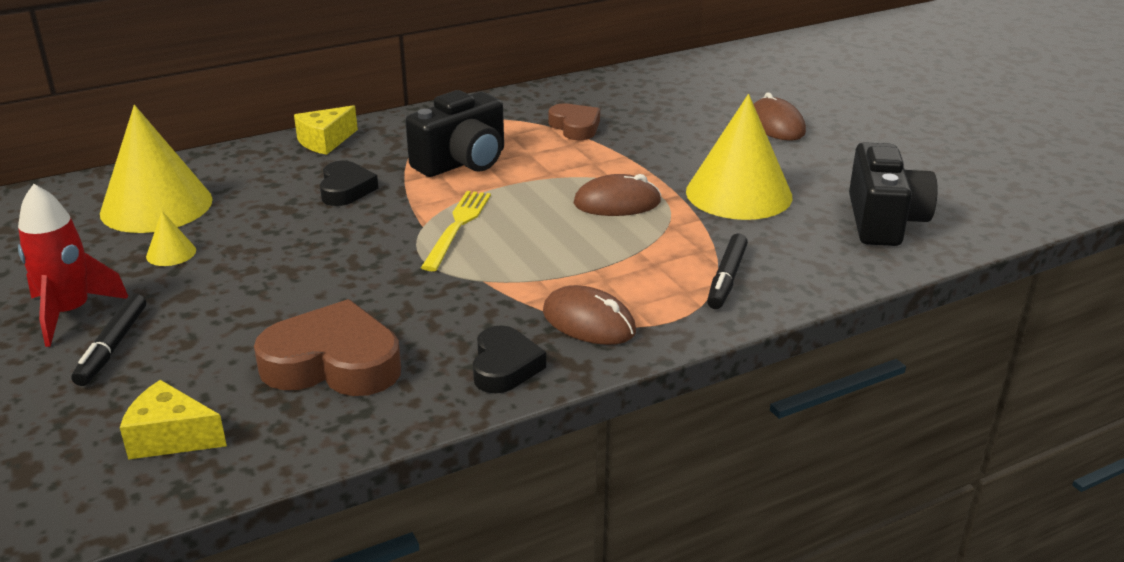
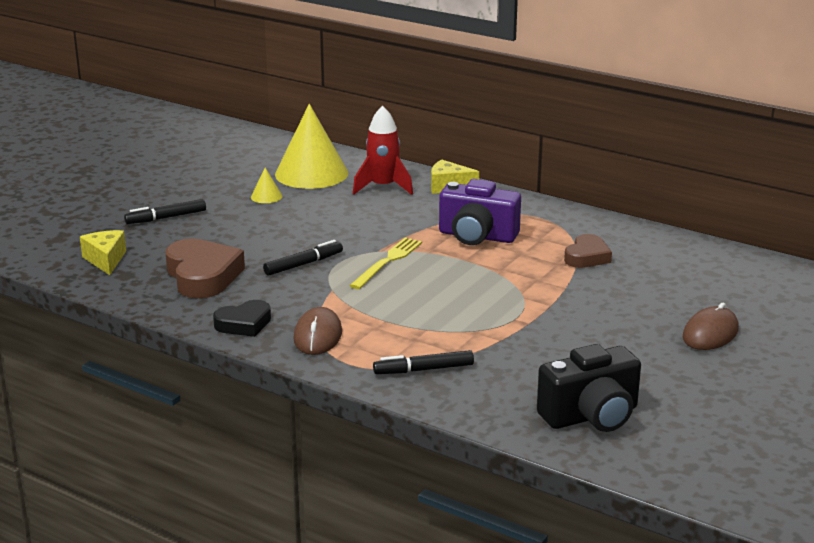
camera: 60 degrees right, 5 degrees down
red rocket [18,184,128,347] -> red rocket moved to [353,106,413,195]
black heart [320,161,378,206] -> none
black camera [405,90,504,177] -> purple camera [439,179,521,245]
yellow fork [421,191,491,271] -> yellow fork turned 45 degrees counterclockwise [349,237,422,289]
brown mouse [574,174,661,216] -> none
yellow cone [686,94,792,220] -> none
none -> black marker [263,240,343,276]

